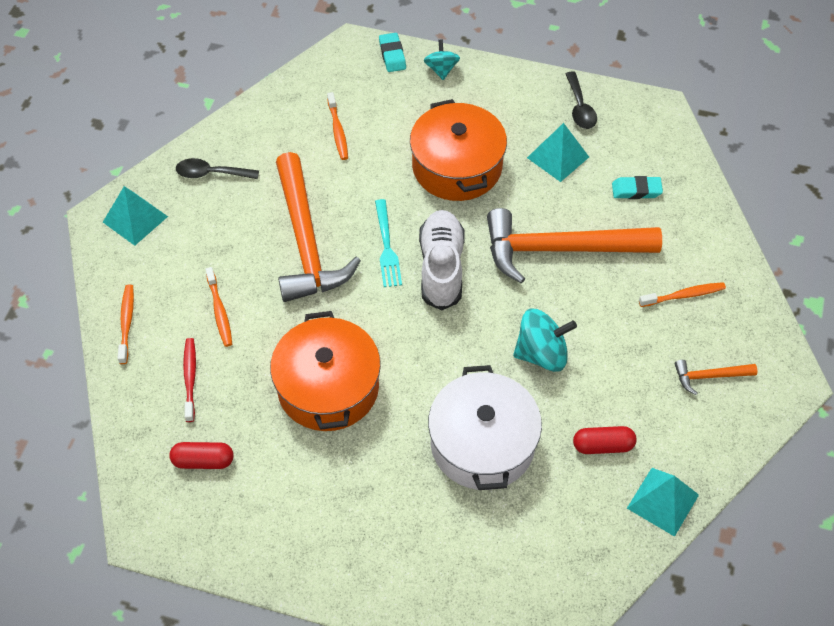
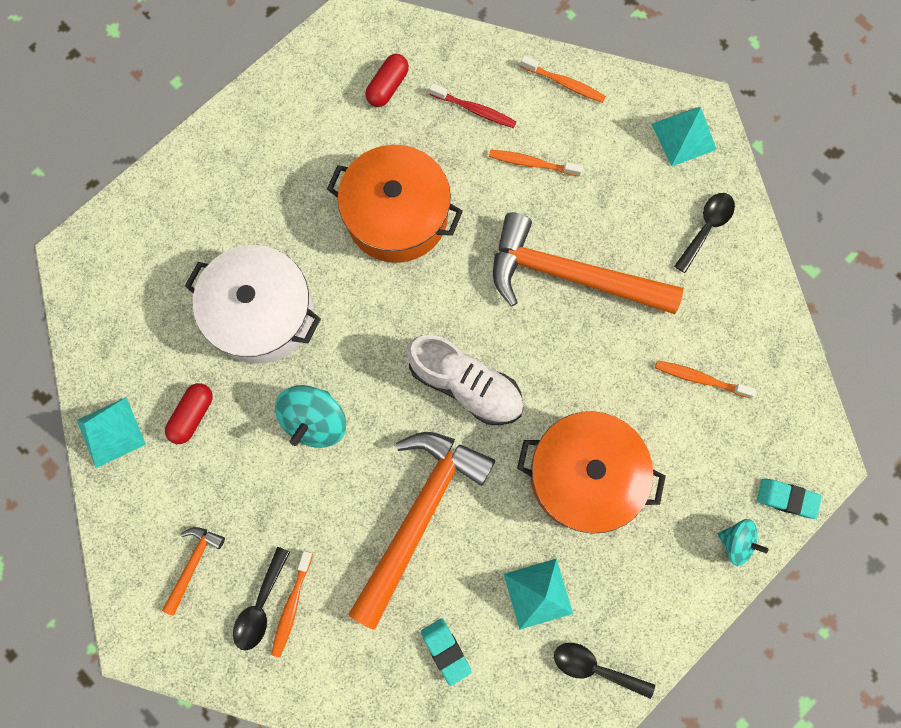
camera: 120 degrees right, 20 degrees up
turquoise fork [375,199,402,287] -> none
turquoise eraser [612,176,663,199] -> turquoise eraser turned 60 degrees counterclockwise [421,618,472,686]
none -> black spoon [233,547,290,650]

